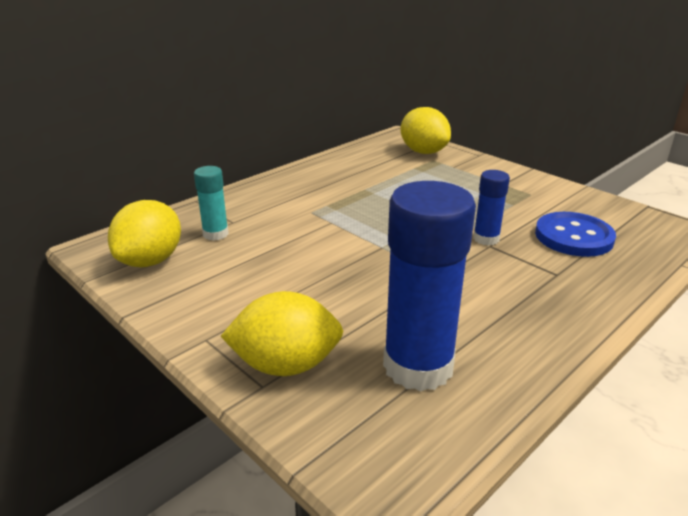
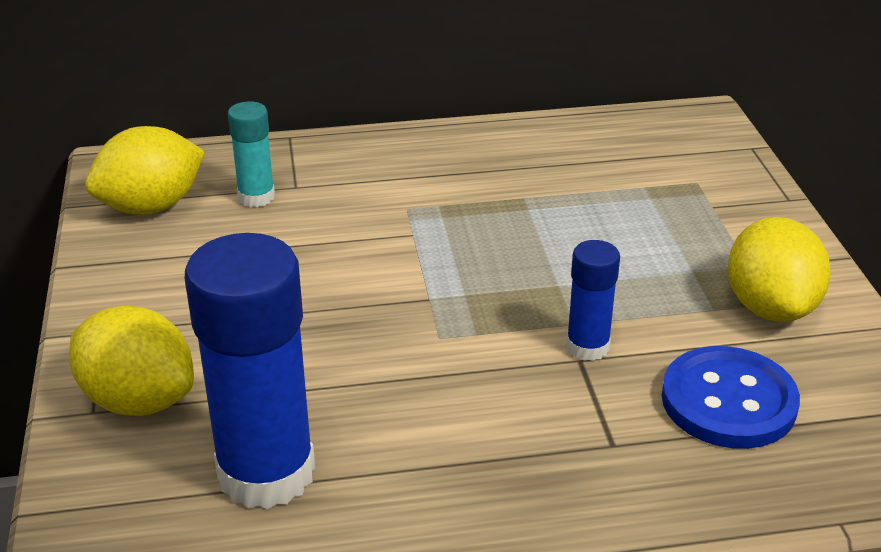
camera: 35 degrees right, 5 degrees up
yellow lemon [401,107,451,154] -> yellow lemon moved to [728,217,831,322]

